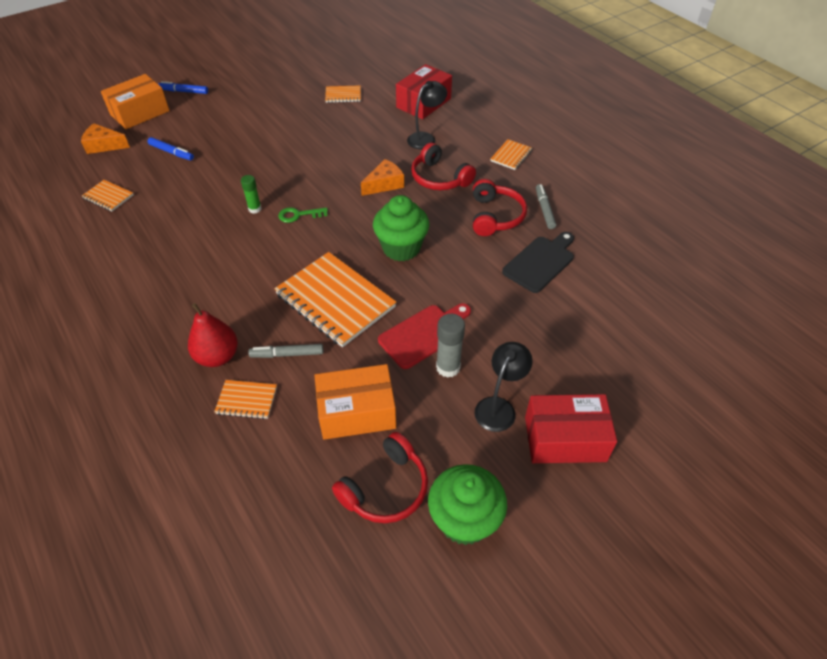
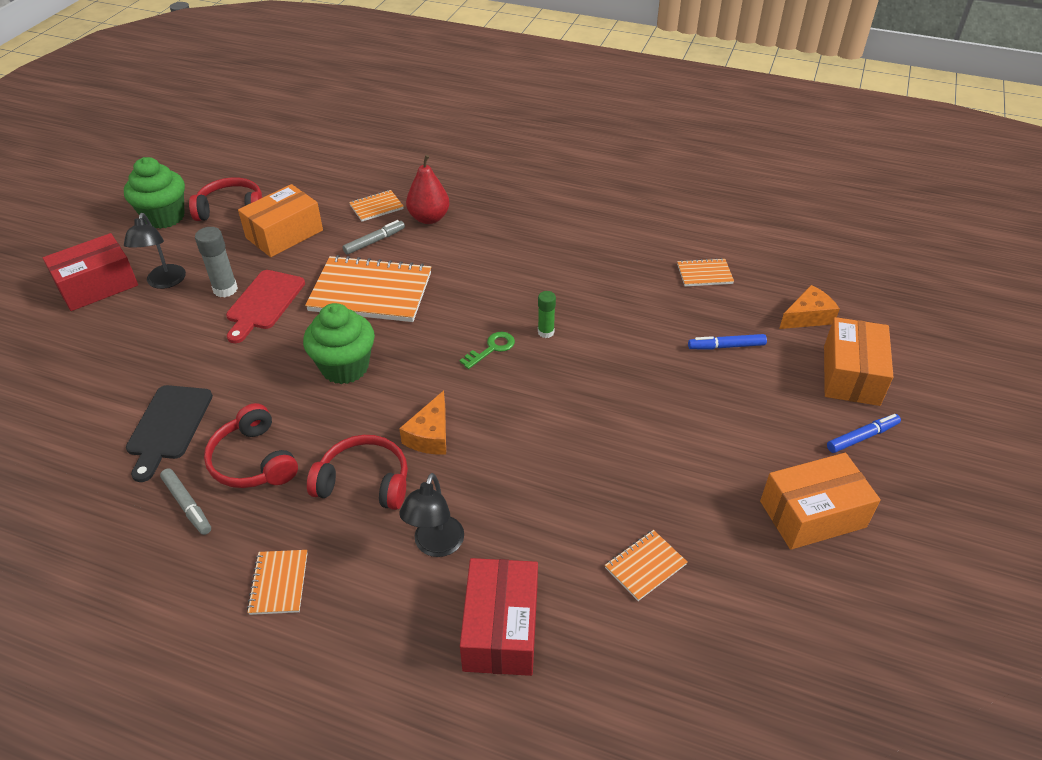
camera: 145 degrees right, 5 degrees down
red headphones [332,432,428,523] -> red headphones turned 75 degrees clockwise [189,177,262,221]
none -> orange box [760,453,881,550]

